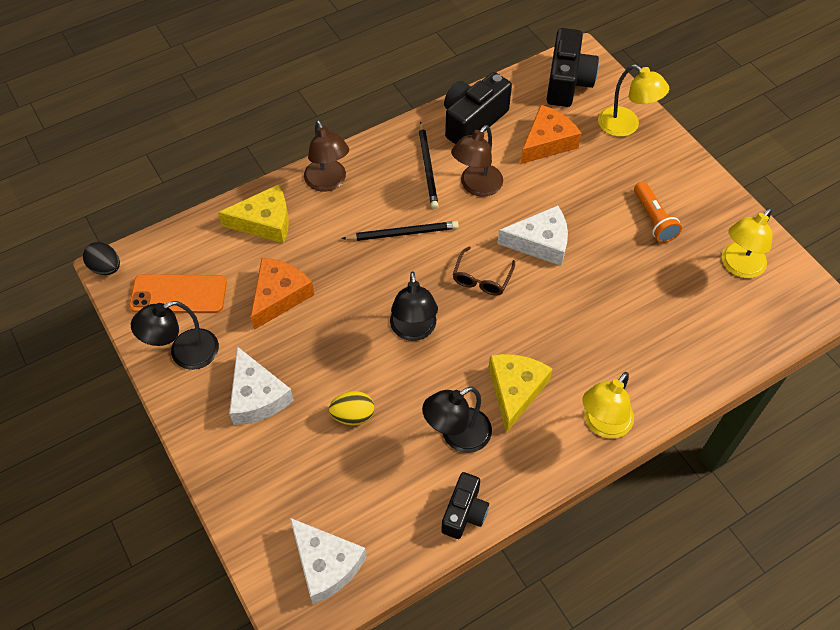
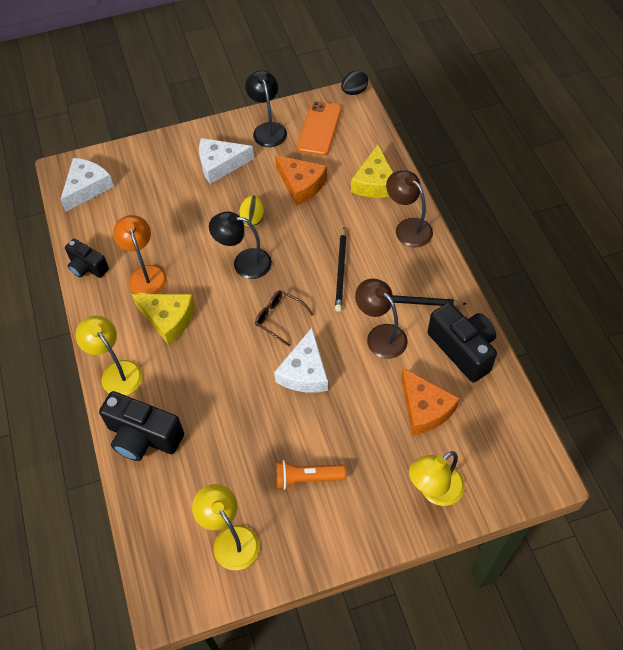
camera: 105 degrees right, 0 degrees up
white cheese [290,518,367,604] -> white cheese turned 150 degrees clockwise [60,158,114,212]
brown lamp [304,120,349,192] -> brown lamp turned 60 degrees clockwise [386,170,433,248]
yellow egg [329,391,374,425] -> yellow egg moved to [239,195,264,227]
black lamp [422,386,492,453] -> orange lamp [113,215,167,294]
black camera [546,28,599,107] -> black camera moved to [99,391,184,461]

